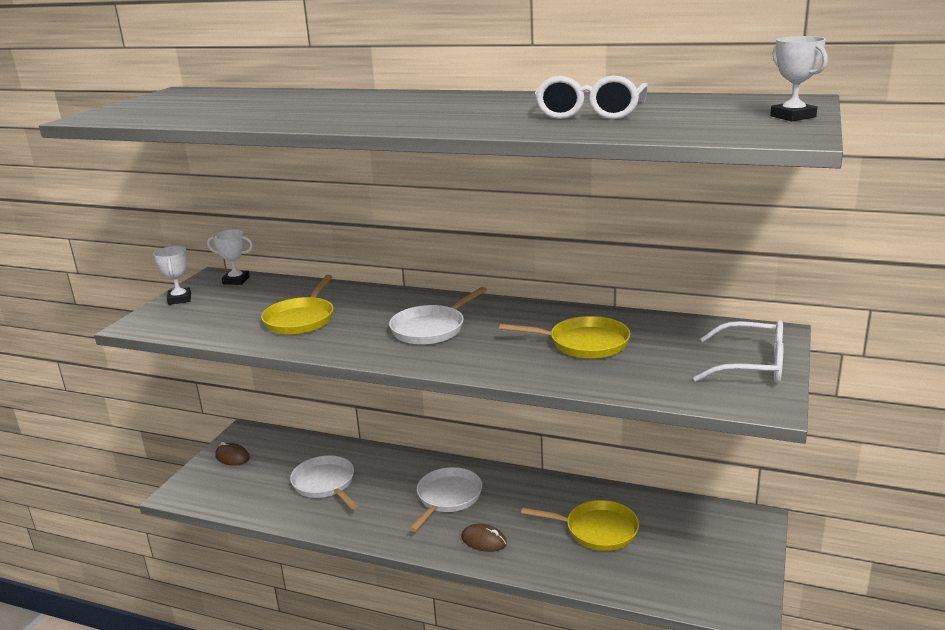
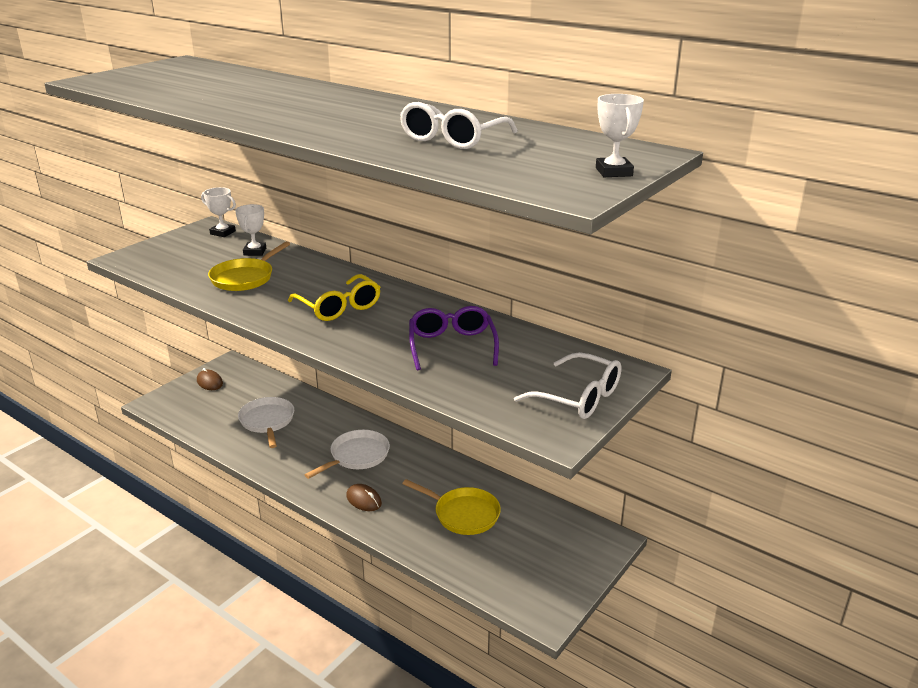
camera: 15 degrees right, 5 degrees up
white trophy [153,246,191,305] -> white trophy moved to [235,204,266,256]
white pan [389,287,487,345] -> yellow glasses [288,274,381,321]
yellow pan [499,316,631,359] -> purple glasses [409,306,499,371]

